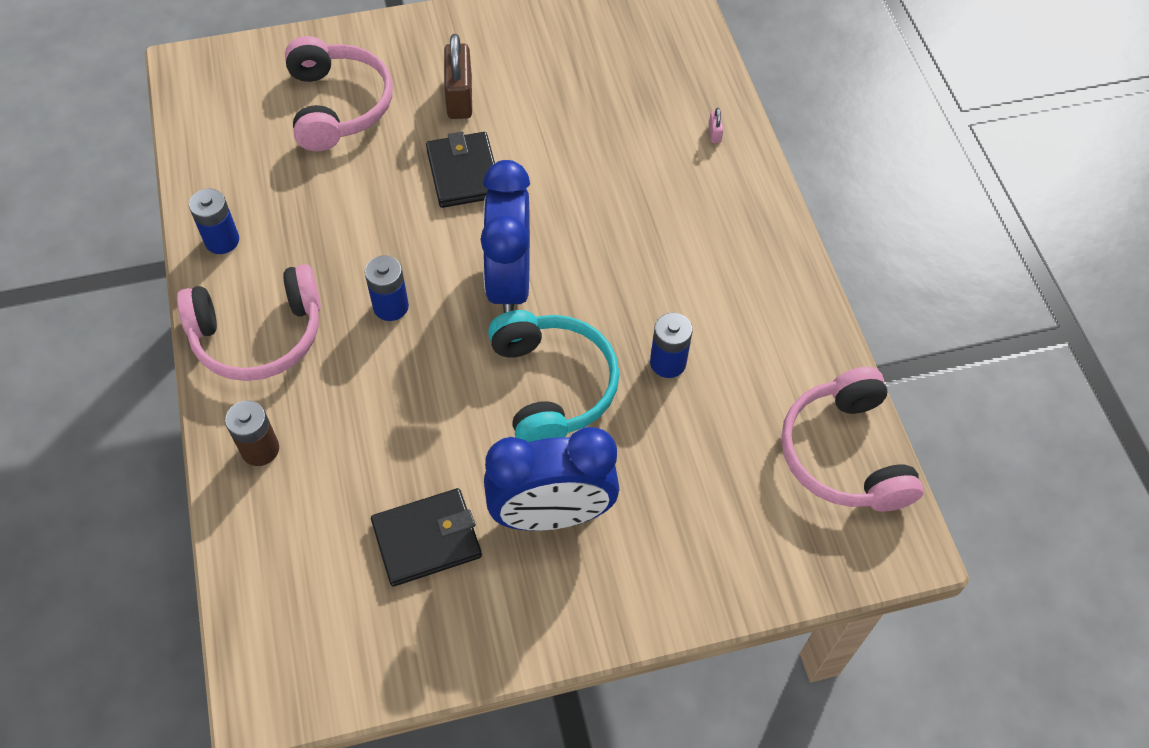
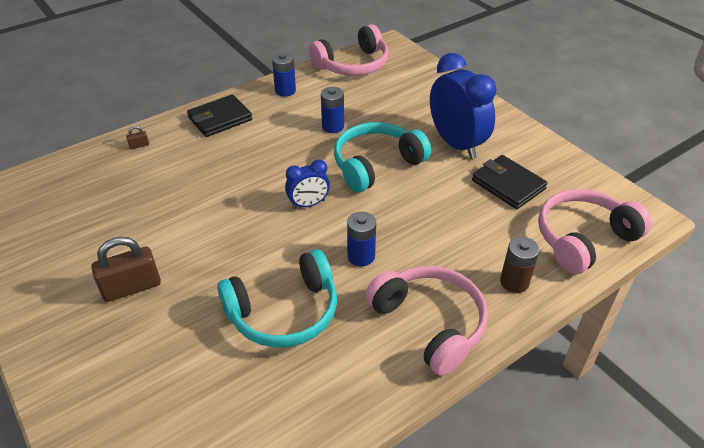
camera: 110 degrees left, 15 degrees down
blue battery [189,189,239,254] -> blue battery moved to [272,53,296,97]
pink headphones [285,36,393,151] -> pink headphones moved to [538,189,652,274]
black wallet [426,132,495,208] -> black wallet moved to [187,94,252,137]
blue clock [480,160,530,313] -> blue clock [285,160,330,209], size x0.52
pink padlock [709,108,723,143] -> brown padlock [126,126,149,149]
none -> turquoise headphones [217,249,337,348]

